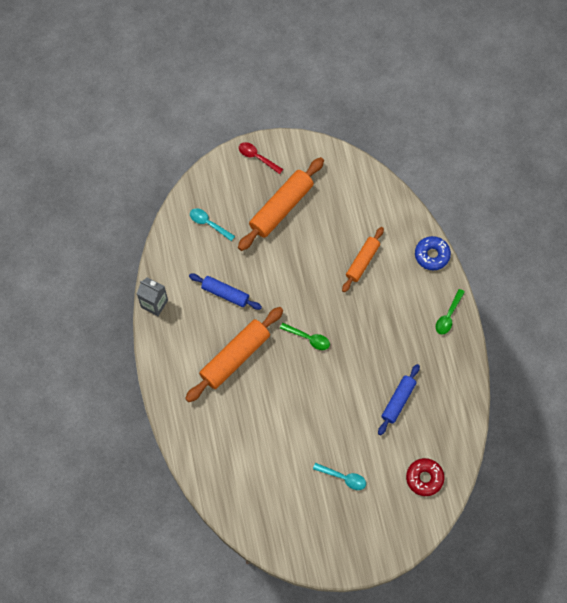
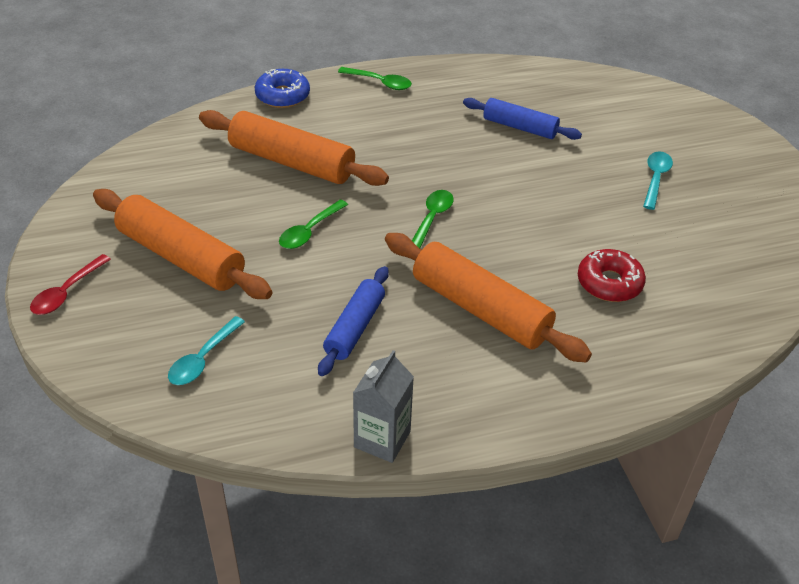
camera: 95 degrees left, 25 degrees down
orange rolling pin [342,227,384,292] -> orange rolling pin [199,110,389,186], size x1.63
red donut [406,458,444,496] -> red donut moved to [578,249,646,302]
none -> green spoon [279,199,348,249]

